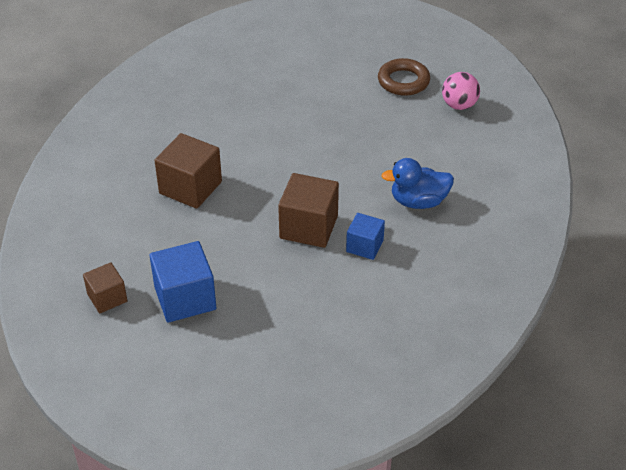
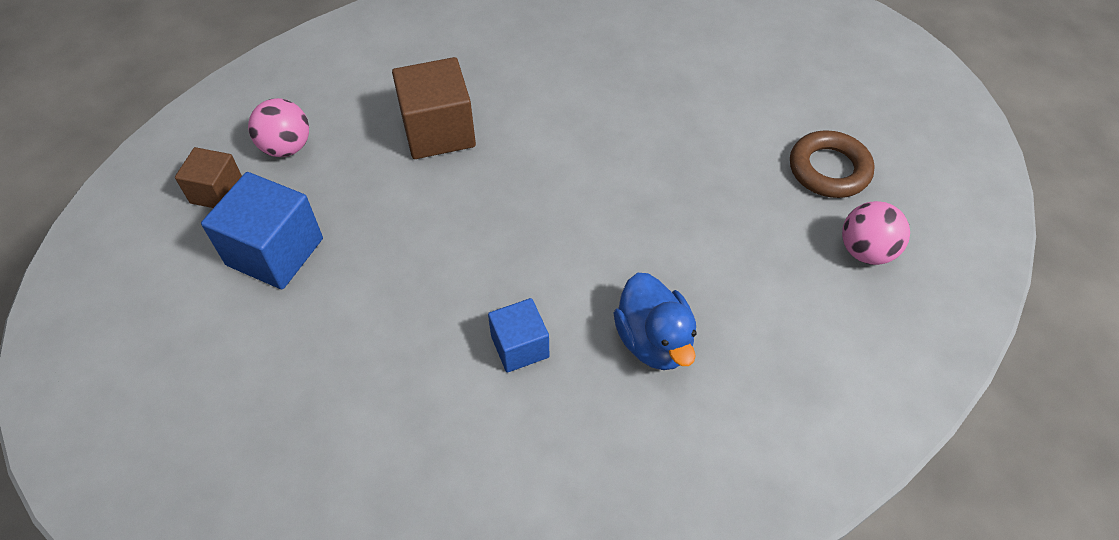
camera: 45 degrees right, 10 degrees up
brown cube [278,173,339,248] -> none
blue duck [381,158,454,209] -> blue duck turned 150 degrees counterclockwise [613,273,697,370]
none -> pink ball [248,98,309,157]

